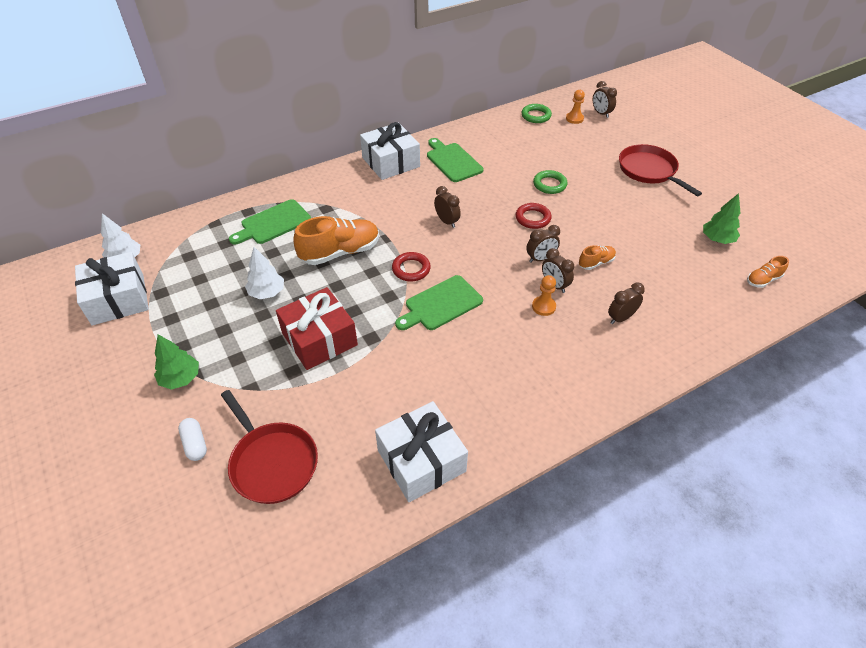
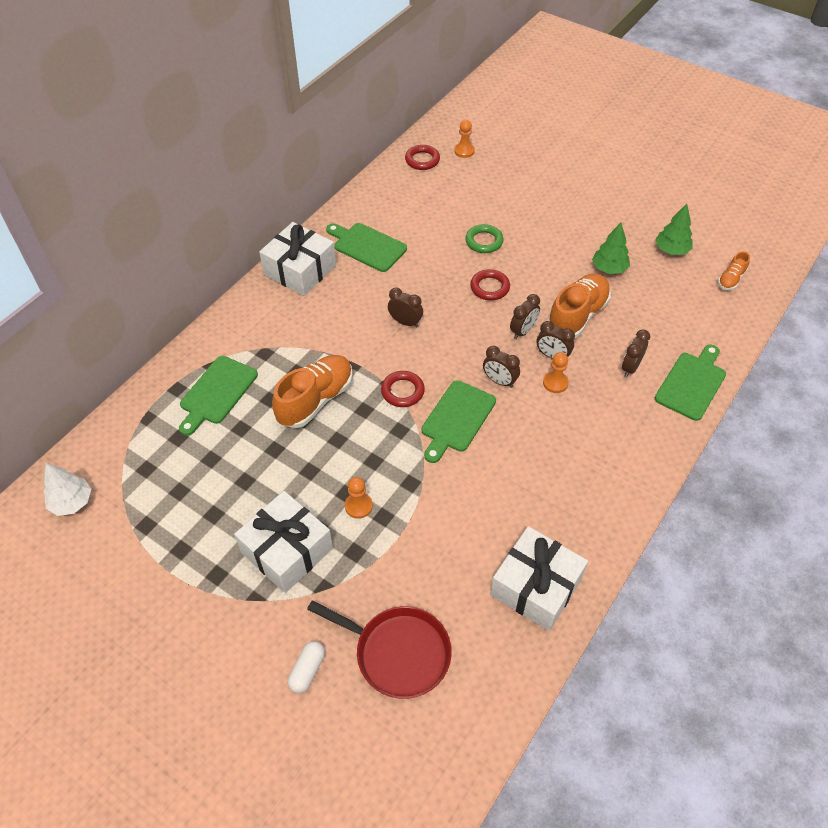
camera: 25 degrees left, 5 degrees up
white gift [75,252,149,325] -> white gift moved to [234,491,333,593]
green tree [154,334,199,390] -> green tree moved to [592,223,630,274]
white capsule [178,418,207,461] -> white capsule turned 75 degrees clockwise [288,641,325,693]
white tree [245,247,284,299] -> none
red gift [276,287,358,370] -> orange pawn [345,477,373,519]
green ring [521,104,552,123] -> red ring [405,145,440,170]
orange shoe [579,245,616,270] -> orange shoe [547,273,611,339], size x2.00
brown clock [593,81,617,118] -> brown clock moved to [483,346,520,388]
red pan [619,144,702,196] -> none
none -> green cutting board [655,345,726,421]

